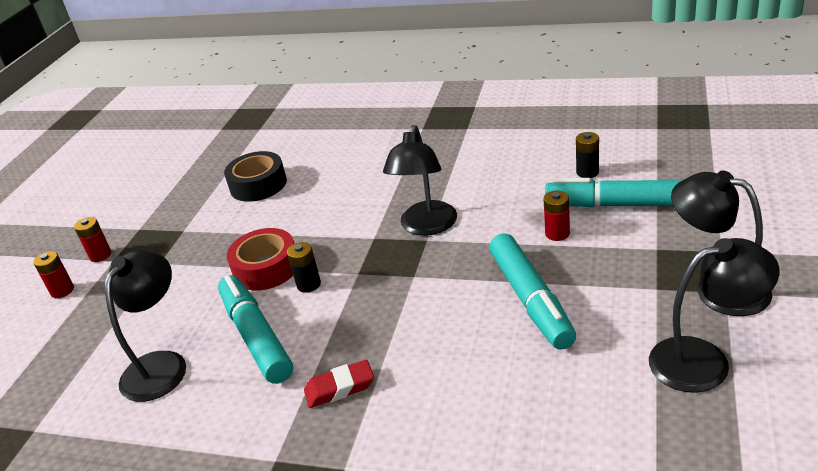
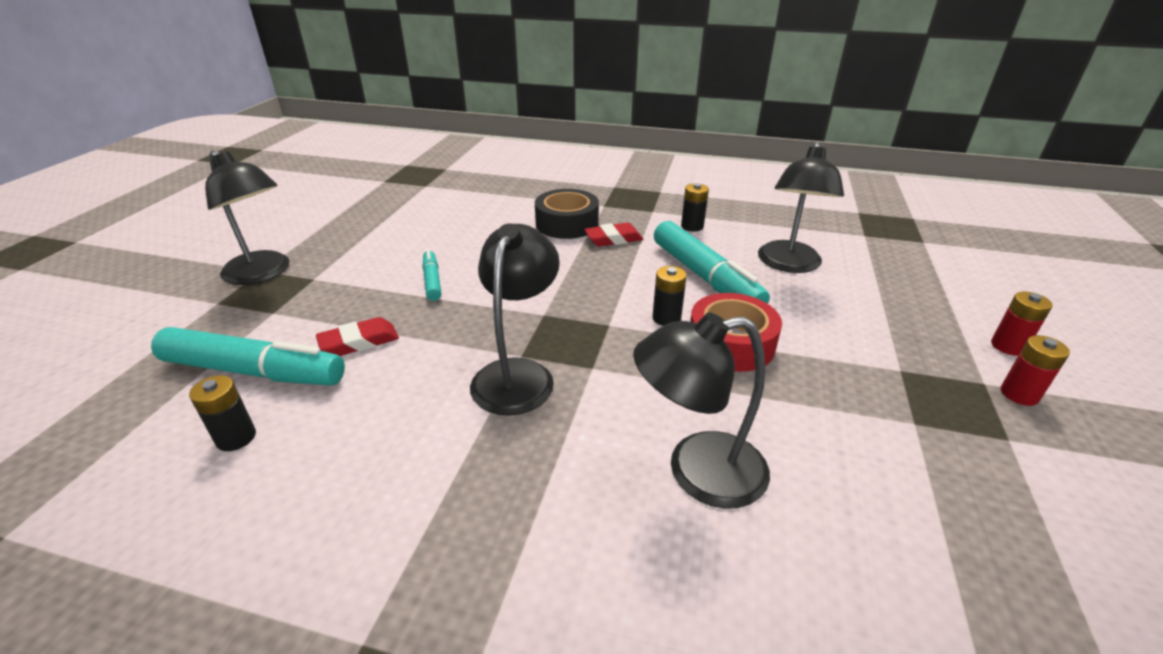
camera: 175 degrees right, 0 degrees up
black tape [224,151,287,202] -> black tape moved to [535,189,599,239]
turquoise marker [489,233,576,350] -> turquoise marker [422,250,441,301], size x0.50
red battery [544,191,570,241] -> red eraser [316,317,399,356]
black lamp [649,238,780,393] -> black lamp moved to [633,313,770,509]
none -> black battery [681,183,709,232]

